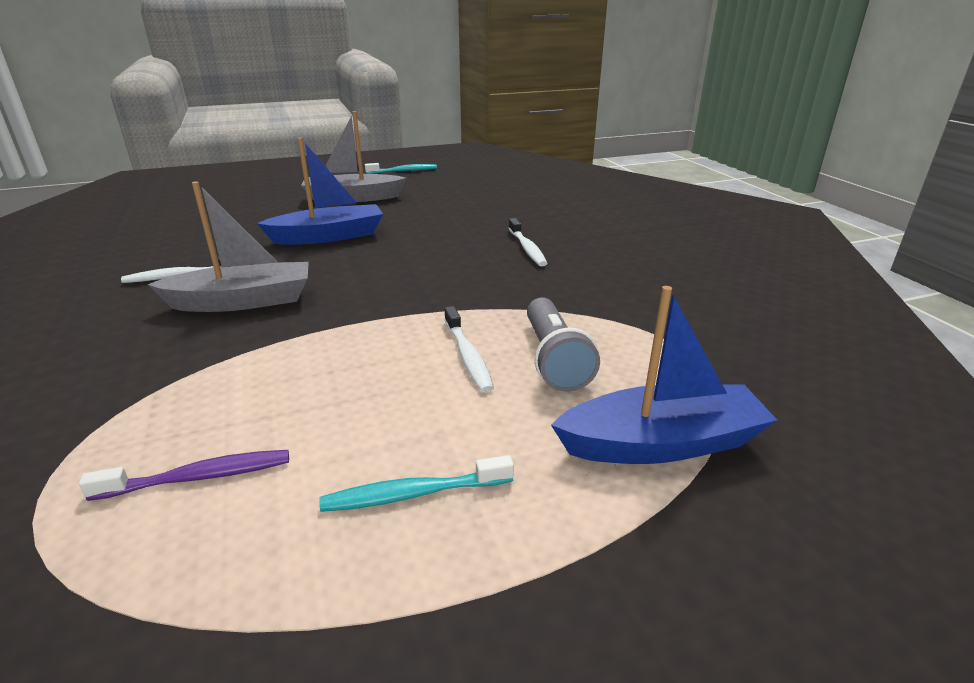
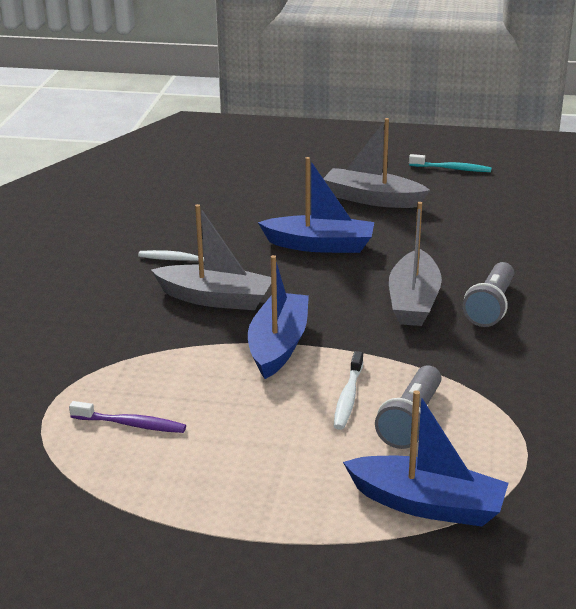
camera: 30 degrees right, 0 degrees up
turquoise toothbrush [319,455,514,512] -> none
white toothbrush [508,218,547,266] -> grey flashlight [463,262,514,327]
none -> blue boat [248,255,309,379]
none -> grey boat [389,202,442,326]

